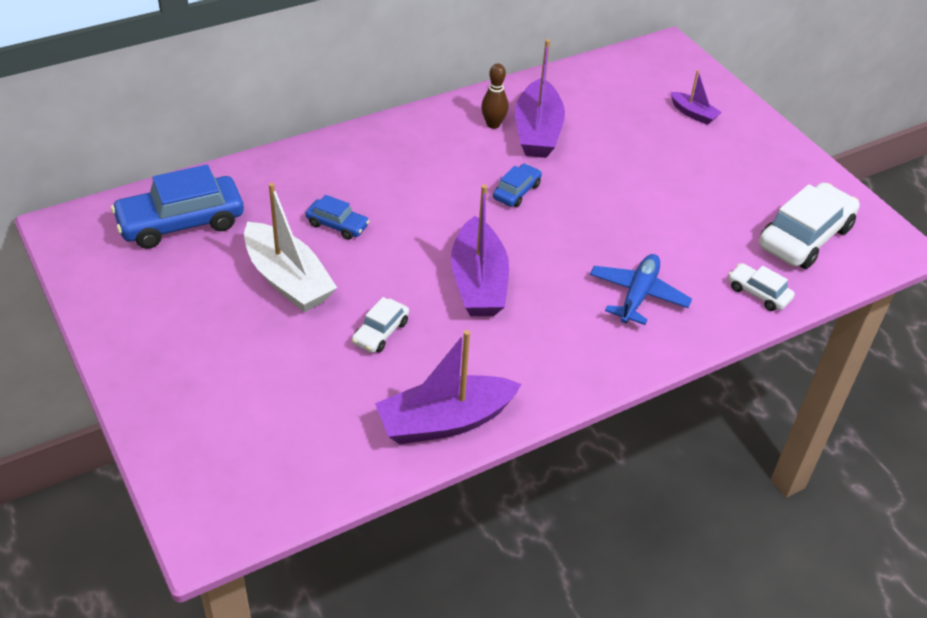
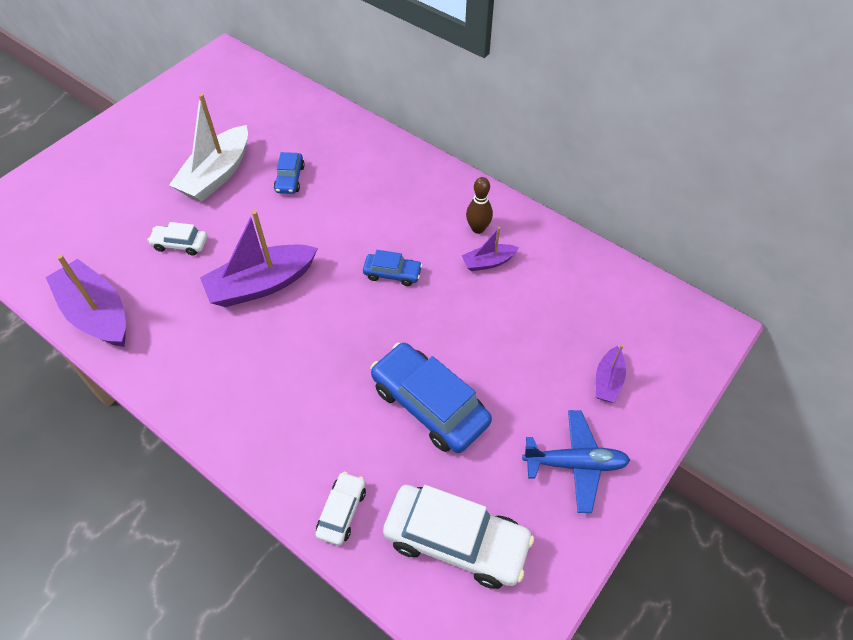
camera: 70 degrees right, 10 degrees up
blue car [111,165,244,249] -> blue car moved to [370,342,492,453]
purple boat [515,39,565,158] -> purple boat [462,227,519,271], size x0.51
blue plane [590,254,692,325] -> blue plane moved to [522,410,630,513]

